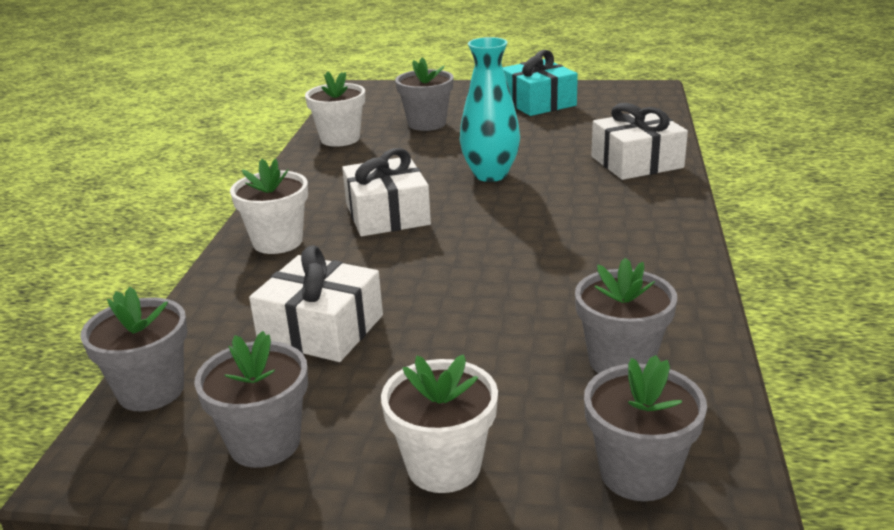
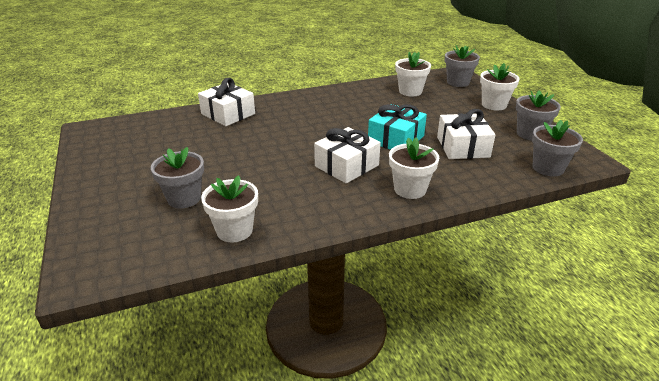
camera: 120 degrees left, 5 degrees up
turquoise vase [460,37,520,182] -> none
turquoise gift [503,50,578,116] -> turquoise gift moved to [368,104,427,150]
grey flower pot [575,257,677,374] -> white flower pot [395,52,431,97]

